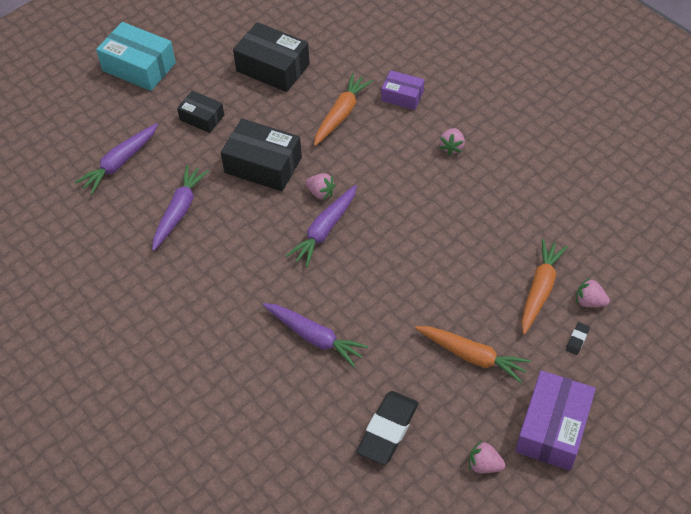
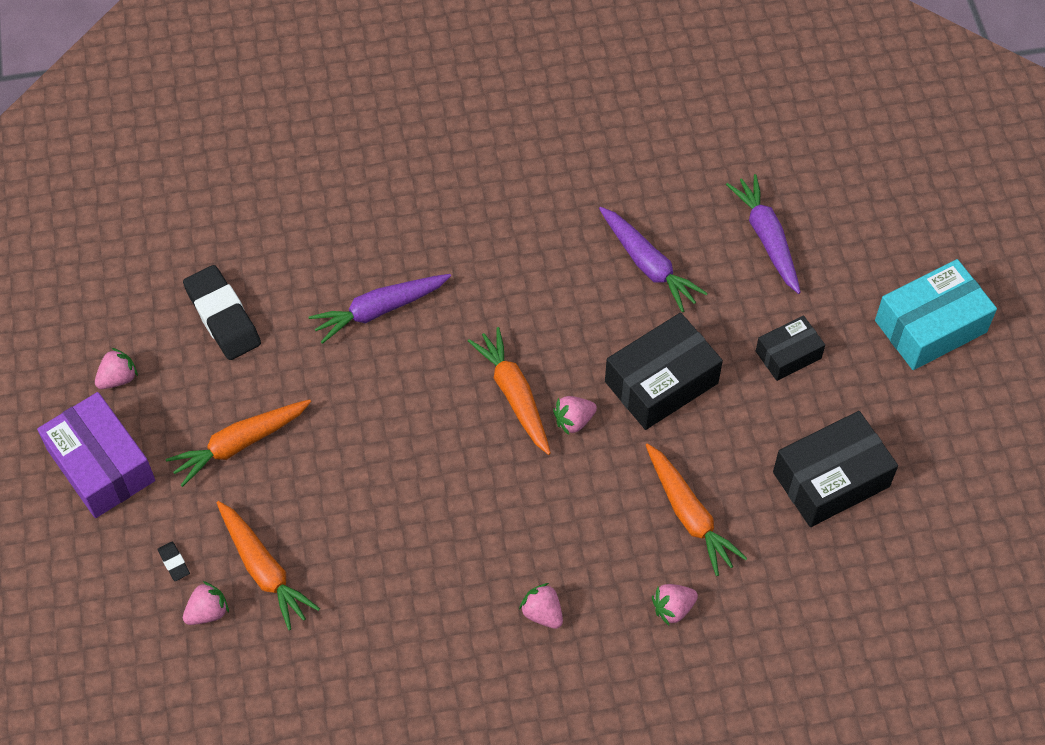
camera: 120 degrees right, 5 degrees up
purple carrot [286,185,357,267] -> orange carrot [468,327,551,455]
purple box [381,70,424,110] -> pink strawberry [652,584,698,625]

